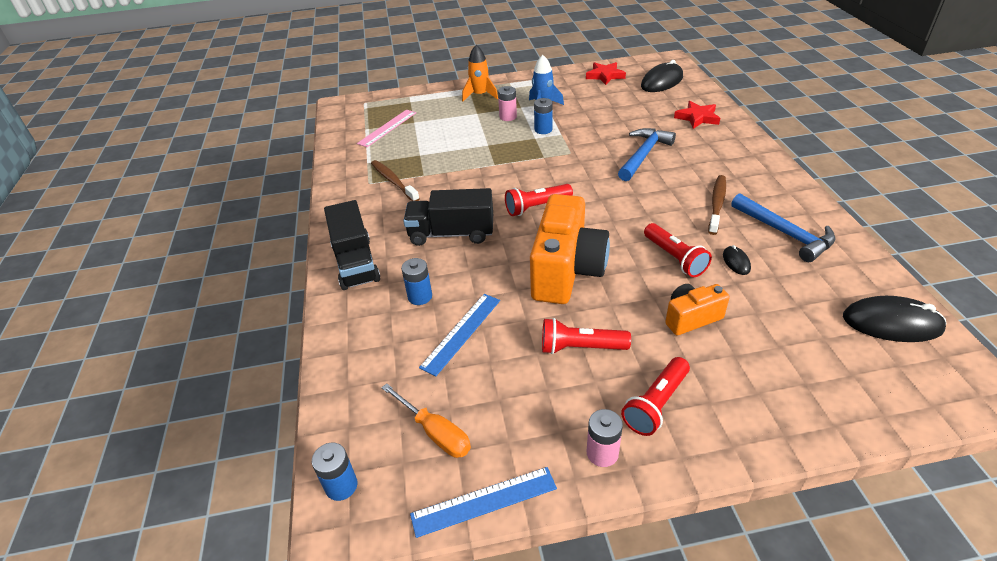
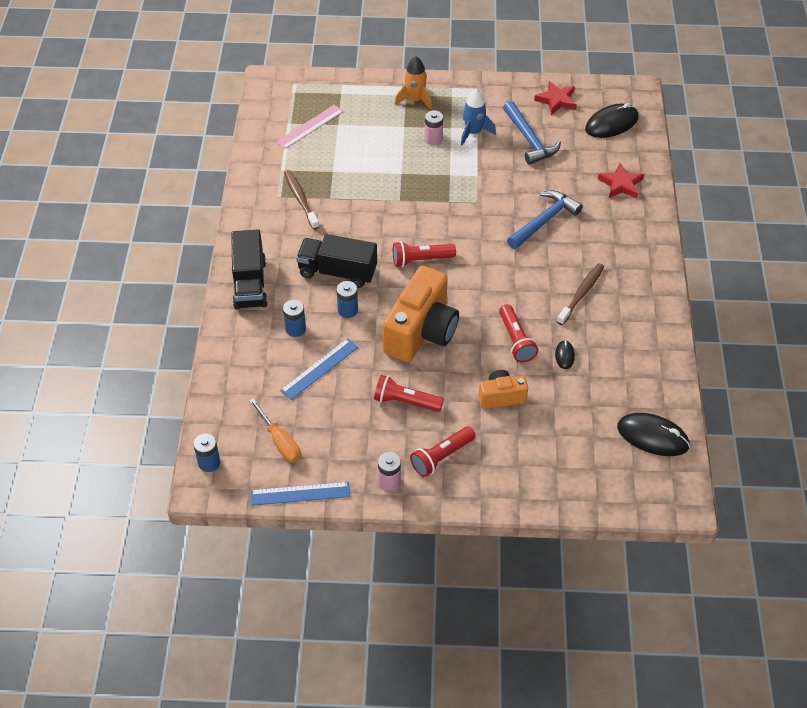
camera: 10 degrees right, 10 degrees up
blue battery [534,98,553,134] -> blue battery moved to [336,281,358,318]
blue hammer [731,193,836,262] -> blue hammer moved to [503,101,561,165]

